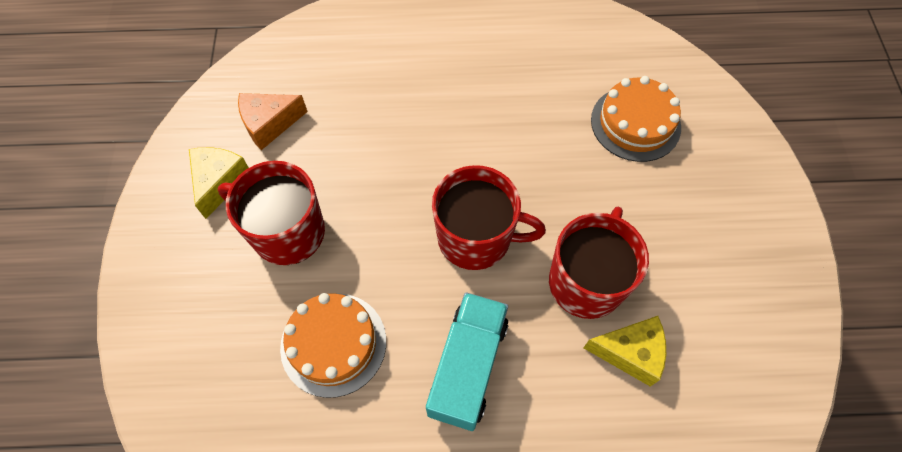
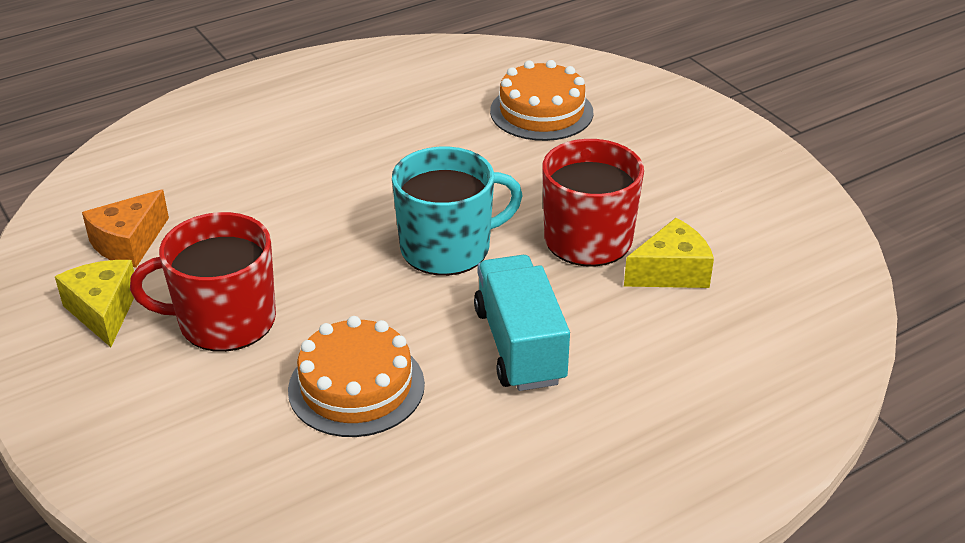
camera: 30 degrees left, 25 degrees down
red mug [432,165,546,270] -> turquoise mug [392,147,523,276]

